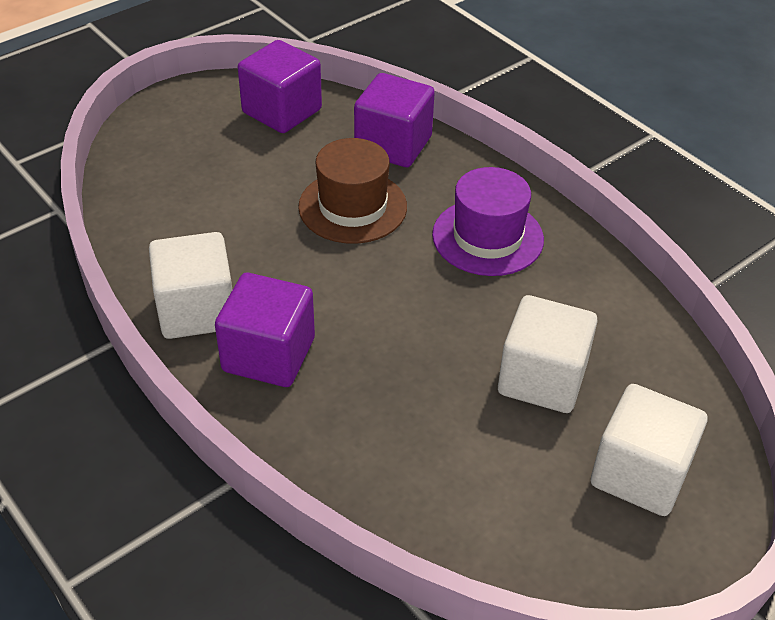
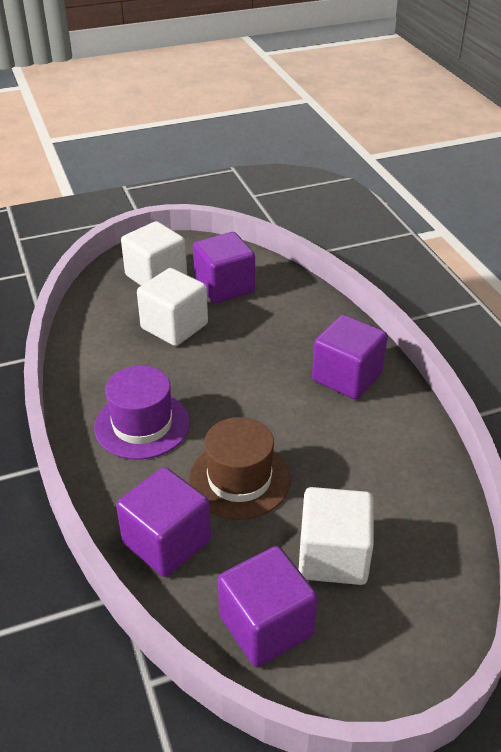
camera: 160 degrees left, 5 degrees down
white cube [149,232,232,339] -> white cube moved to [299,487,374,585]
none -> purple cube [193,232,255,303]

